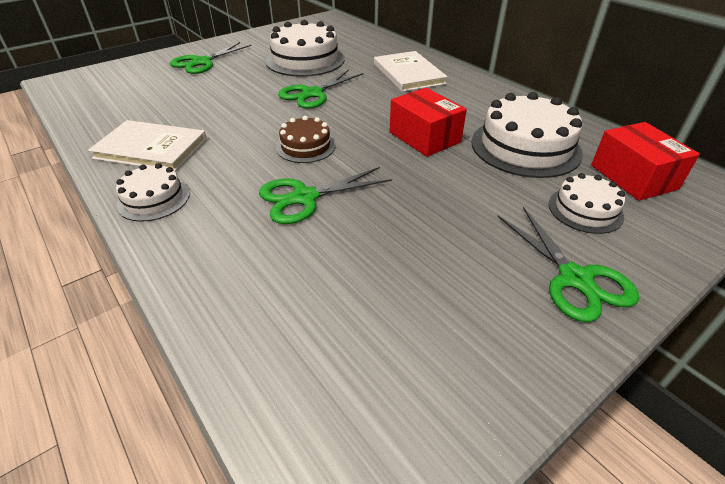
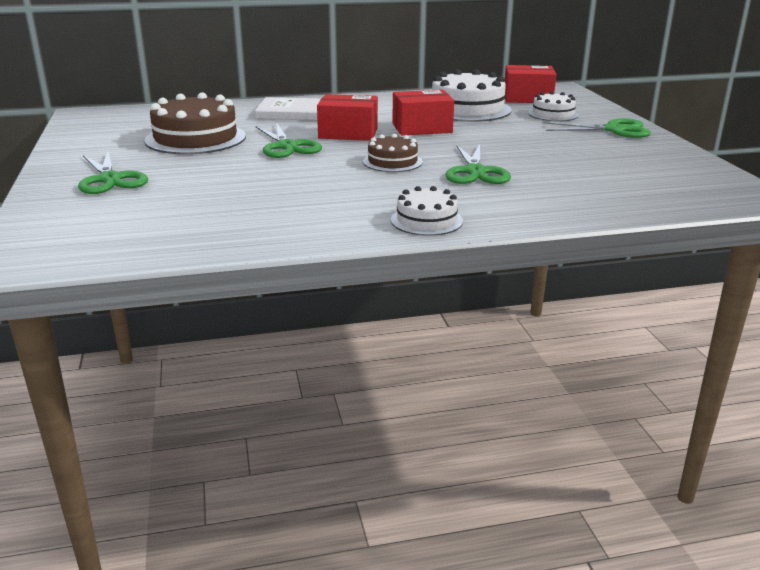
camera: 65 degrees left, 15 degrees down
white book [88,120,207,172] -> none
white cake [265,20,345,77] -> brown cake [144,92,246,154]
none -> red box [317,94,378,141]

